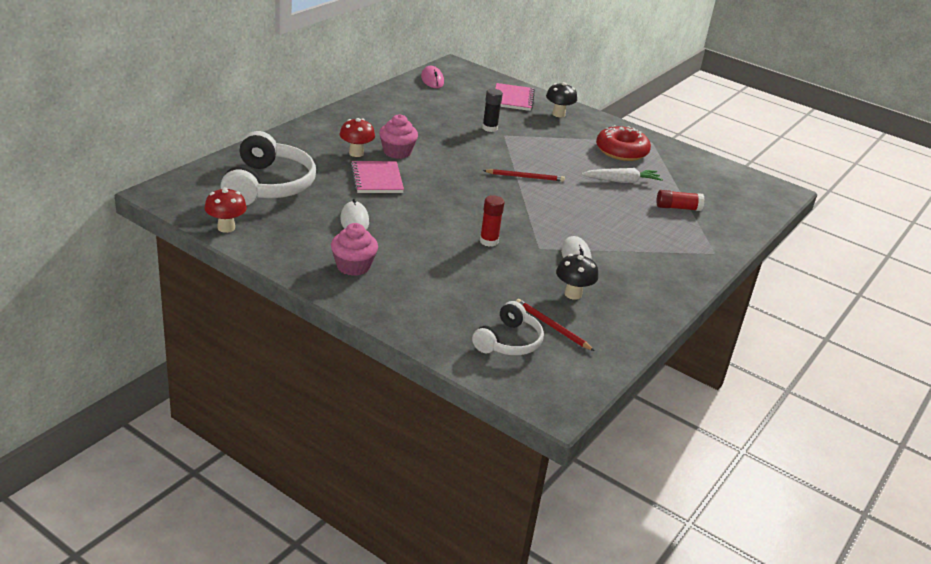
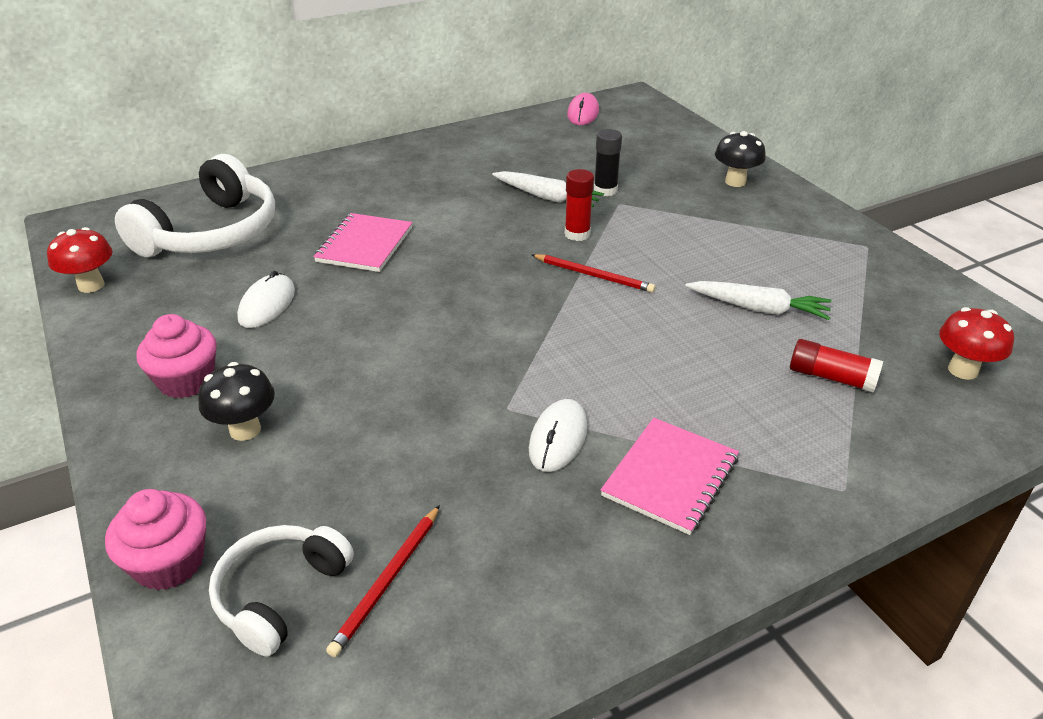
camera: 30 degrees right, 5 degrees up
red mushroom [340,118,375,157] -> red mushroom moved to [939,307,1014,380]
pink cupcake [379,114,418,159] -> pink cupcake moved to [105,489,206,590]
white headphones [472,301,544,355] -> white headphones turned 150 degrees clockwise [209,525,354,656]
red glue stick [480,195,505,247] -> red glue stick moved to [565,169,594,241]
pink notebook [495,83,535,111] -> pink notebook moved to [601,418,739,535]
red pencil [516,299,595,351] -> red pencil turned 135 degrees counterclockwise [326,505,440,657]
black mushroom [556,254,598,300] -> black mushroom moved to [198,362,275,441]
red donut [596,125,651,161] -> none
none -> white carrot [492,171,604,207]

